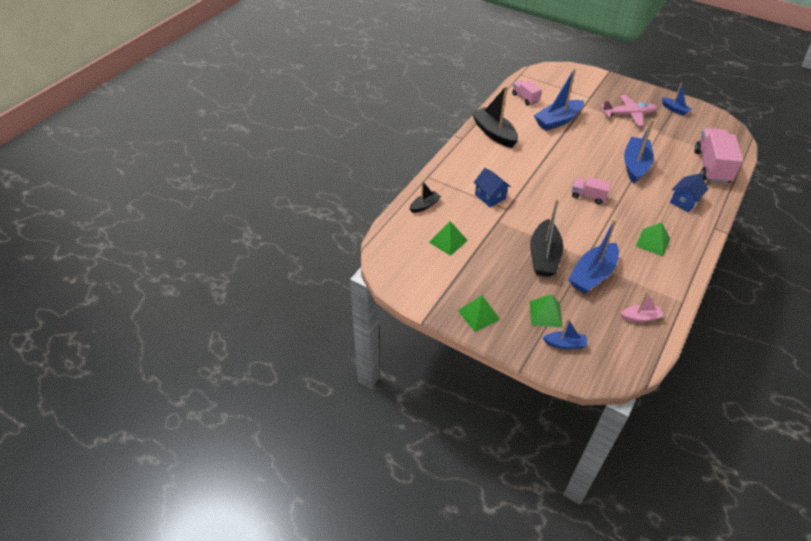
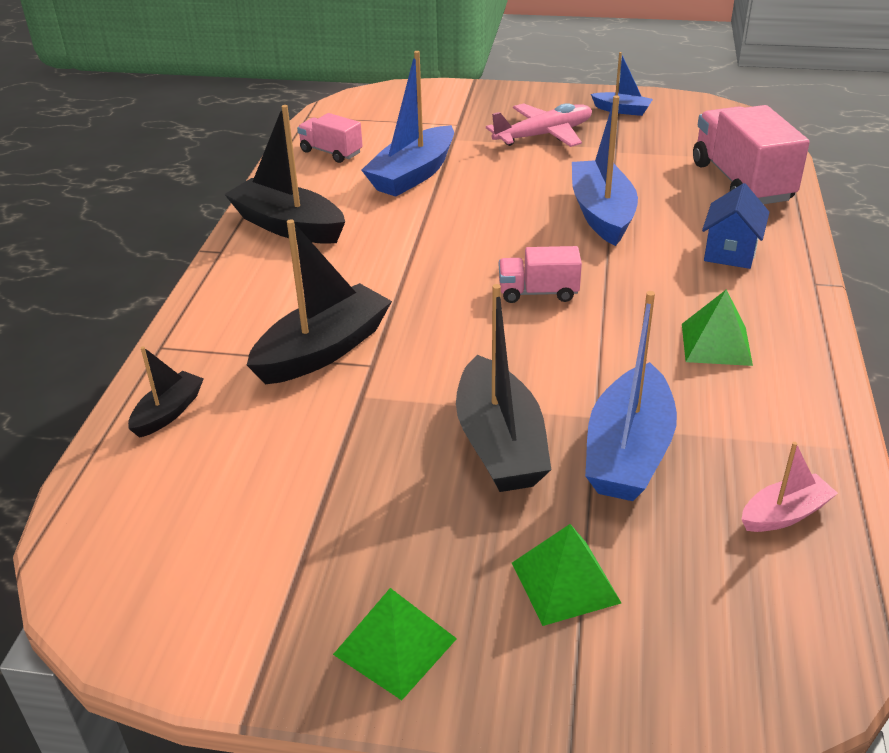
camera: 20 degrees left, 10 degrees down
green pyramid [429,221,468,256] -> none
blue house [473,168,511,207] -> black boat [247,219,392,384]
blue boat [543,318,587,349] -> none

